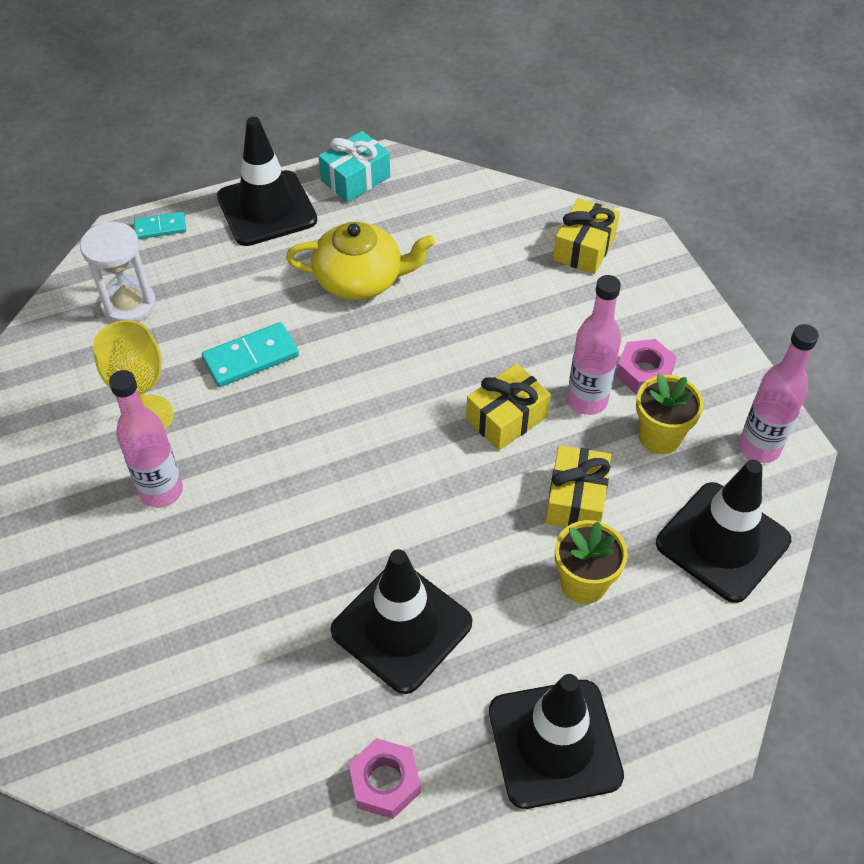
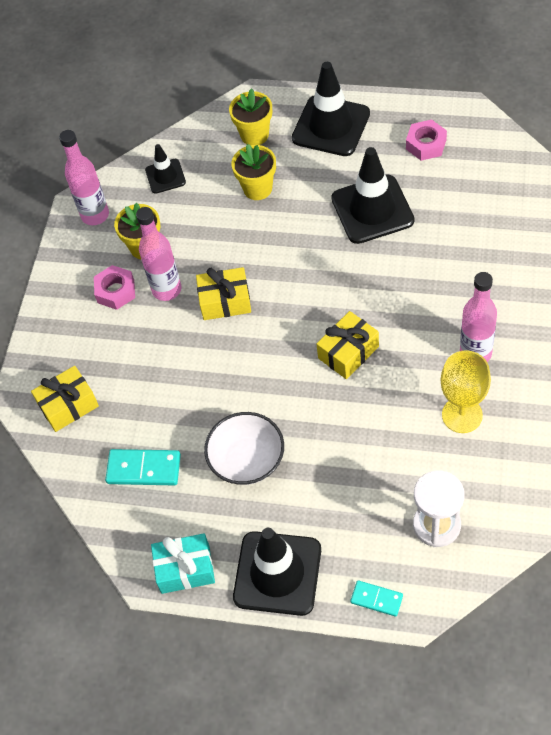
camera: 140 degrees left, 5 degrees up
turquoise domino [202,322,299,387] -> turquoise domino moved to [105,449,181,485]
yellow teapot [286,222,435,300] -> white bowl [204,412,284,485]
yellow gift [545,445,611,527] -> yellow gift moved to [317,311,379,379]
black traffic cone [656,460,791,603] -> black traffic cone [145,144,186,194], size x0.54
none -> yellow flower pot [229,88,272,145]

